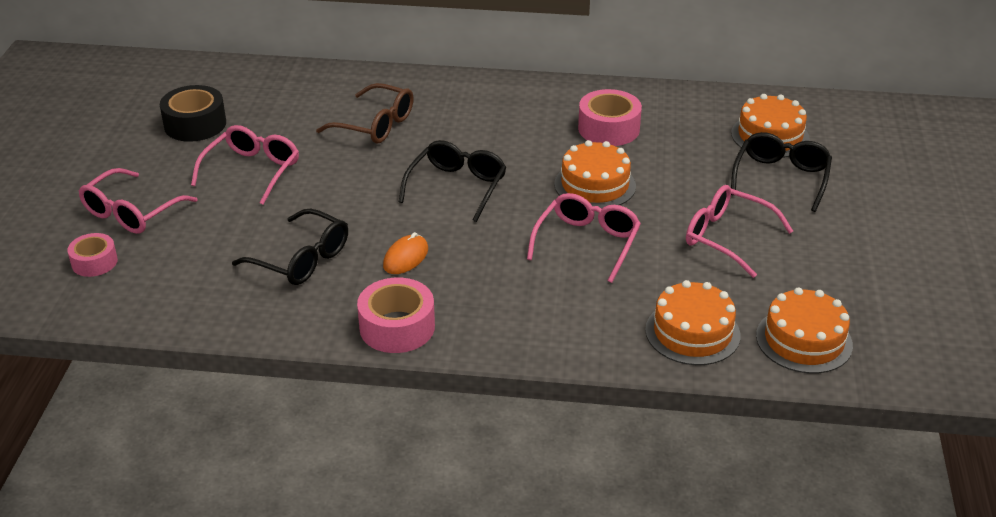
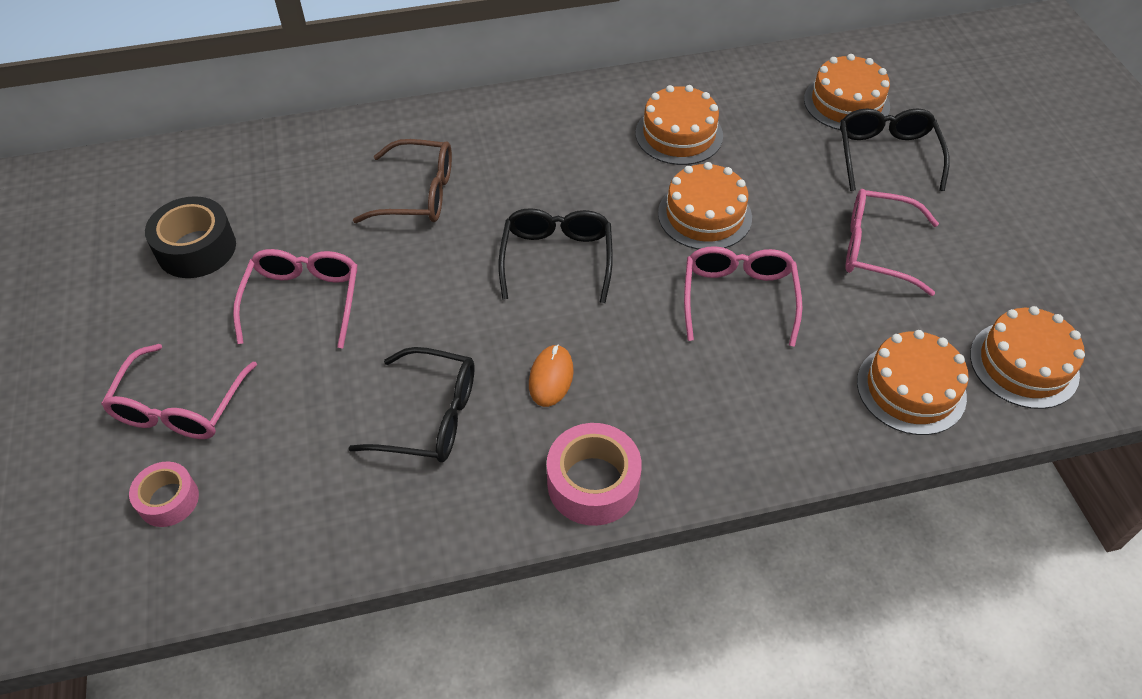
camera: 20 degrees left, 15 degrees up
pink tape [578,89,642,146] -> orange cake [636,85,723,165]

